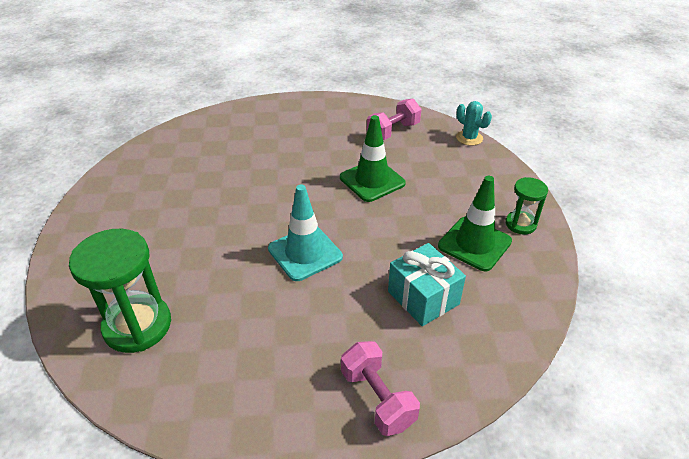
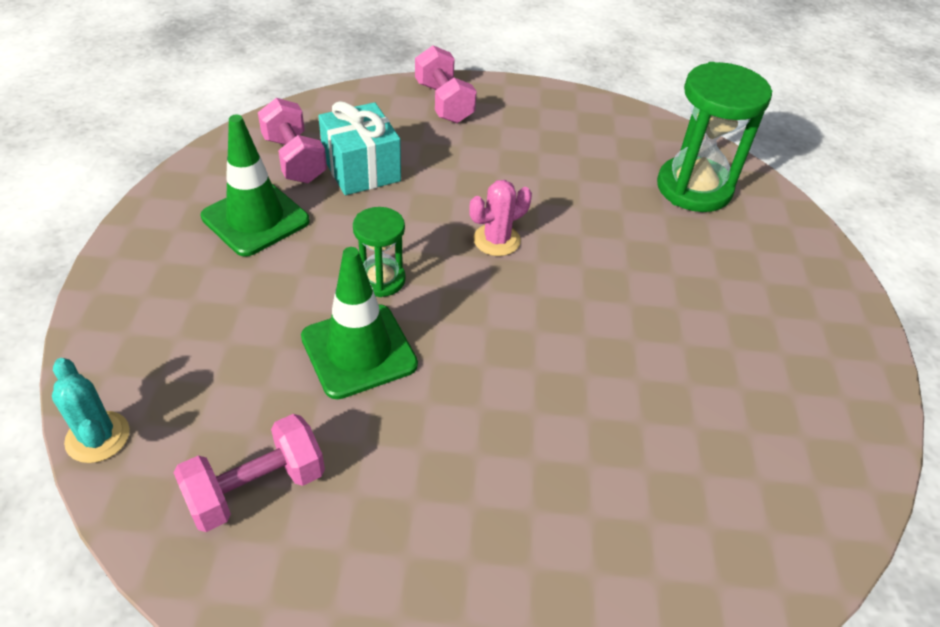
camera: 175 degrees left, 5 degrees up
turquoise traffic cone [268,185,343,281] -> pink cactus [469,180,532,256]
green hourglass [506,177,548,235] -> green hourglass moved to [353,207,406,297]
none -> pink dumbbell [258,98,327,183]

